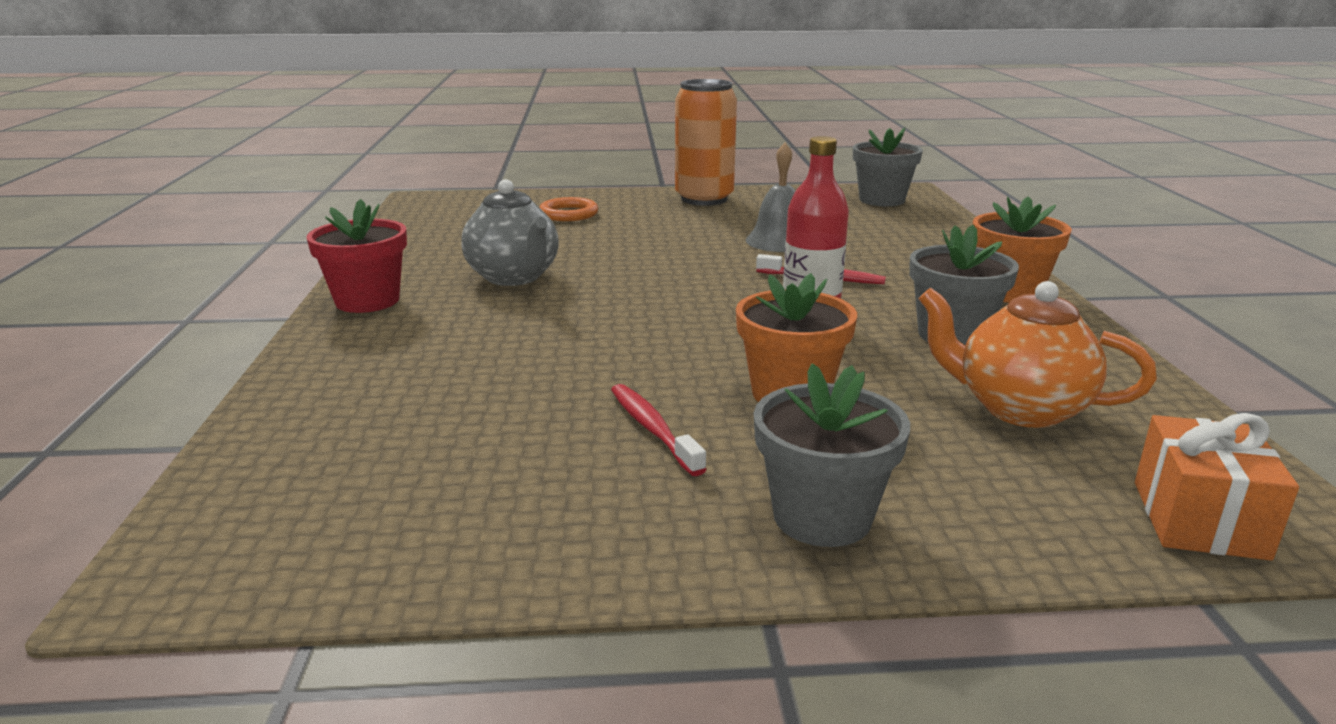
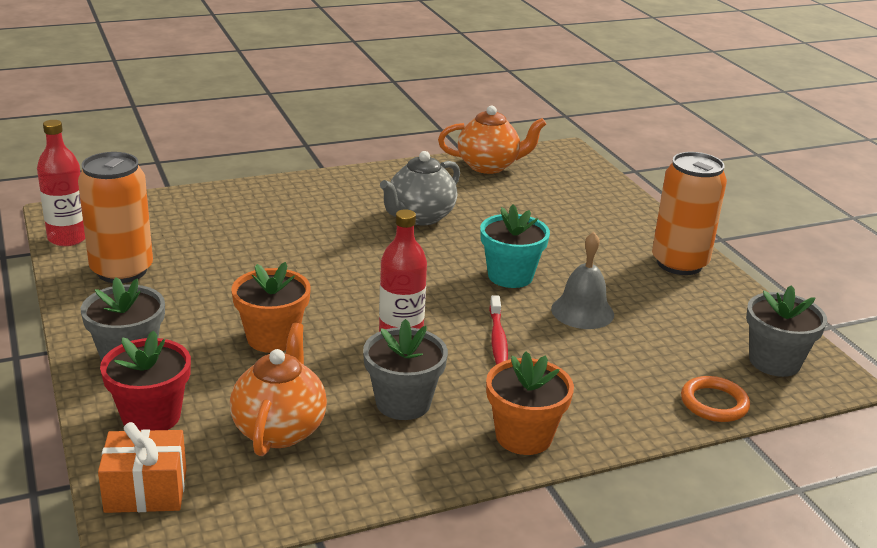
camera: 70 degrees right, 5 degrees up
red flower pot [307,199,407,313] -> red flower pot moved to [100,330,191,431]
orange ring [539,197,598,221] -> orange ring moved to [681,376,750,422]
red toothbrush [611,384,707,476] -> none
none -> red bottle [37,120,85,246]
none -> orange can [78,152,153,283]
none -> orange teapot [438,106,546,174]
none -> turquoise flower pot [480,205,550,288]

